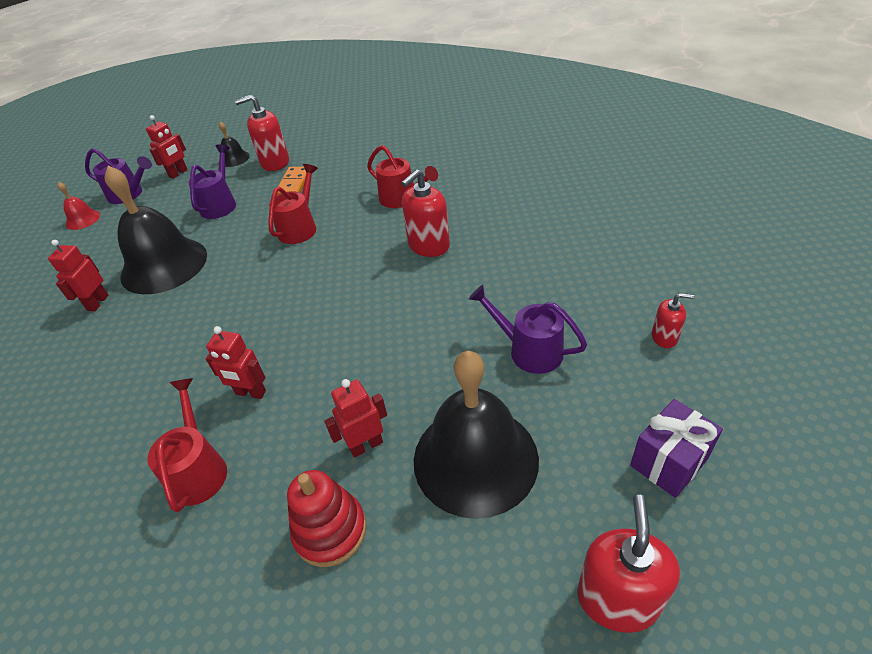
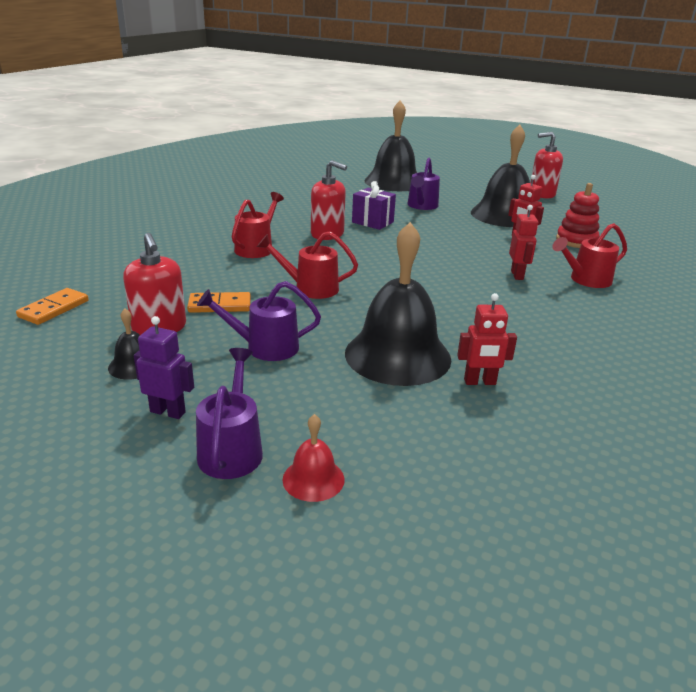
camera: 110 degrees left, 15 degrees down
red robot [146,115,188,179] -> purple robot [134,316,194,419]
purple gift [630,399,723,498] -> purple gift moved to [352,181,396,230]
red soap dispenser [652,293,694,348] -> black bell [364,100,417,191]
none -> orange domino [16,288,89,325]

